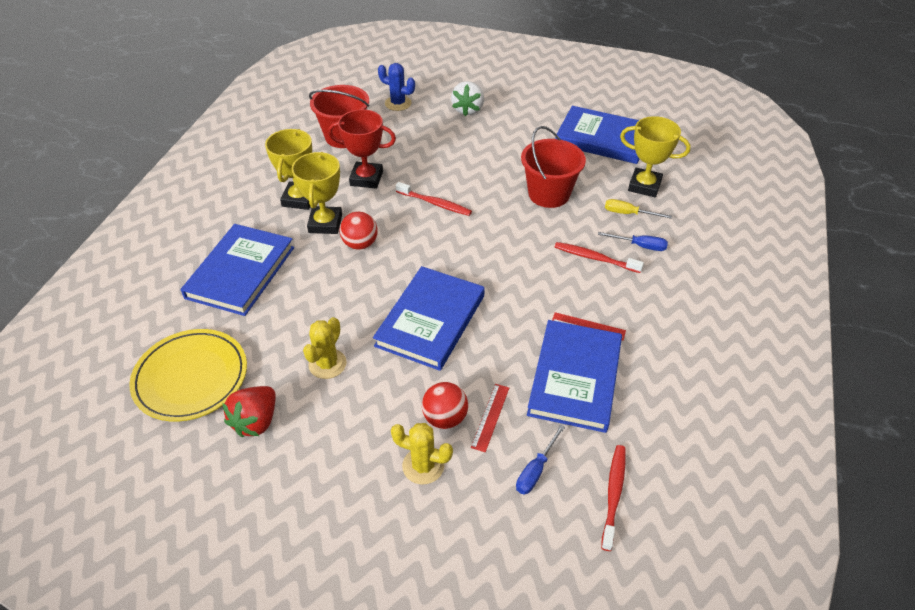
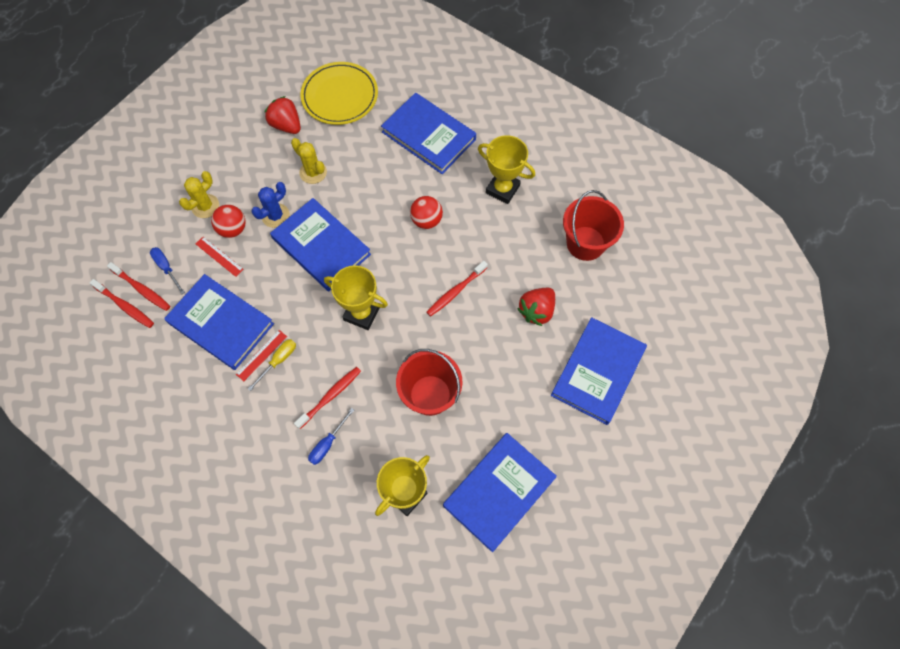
camera: 110 degrees right, 20 degrees up
yellow trophy [292,152,342,234] -> yellow trophy moved to [324,265,388,330]
red trophy [328,109,396,189] -> none
blue cactus [378,63,415,111] -> blue cactus moved to [251,182,290,228]
white strawberry [451,81,484,116] -> blue book [551,317,647,425]
yellow screwdriver [605,199,672,219] -> yellow screwdriver moved to [248,339,296,391]
none -> red toothbrush [107,262,170,311]
none -> red strawberry [517,288,555,326]

